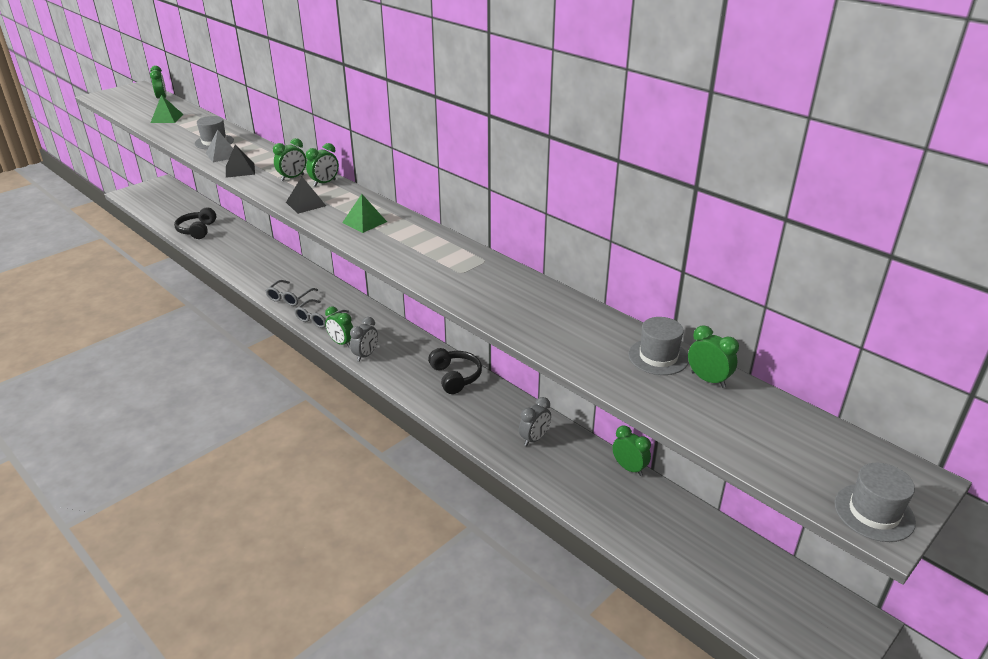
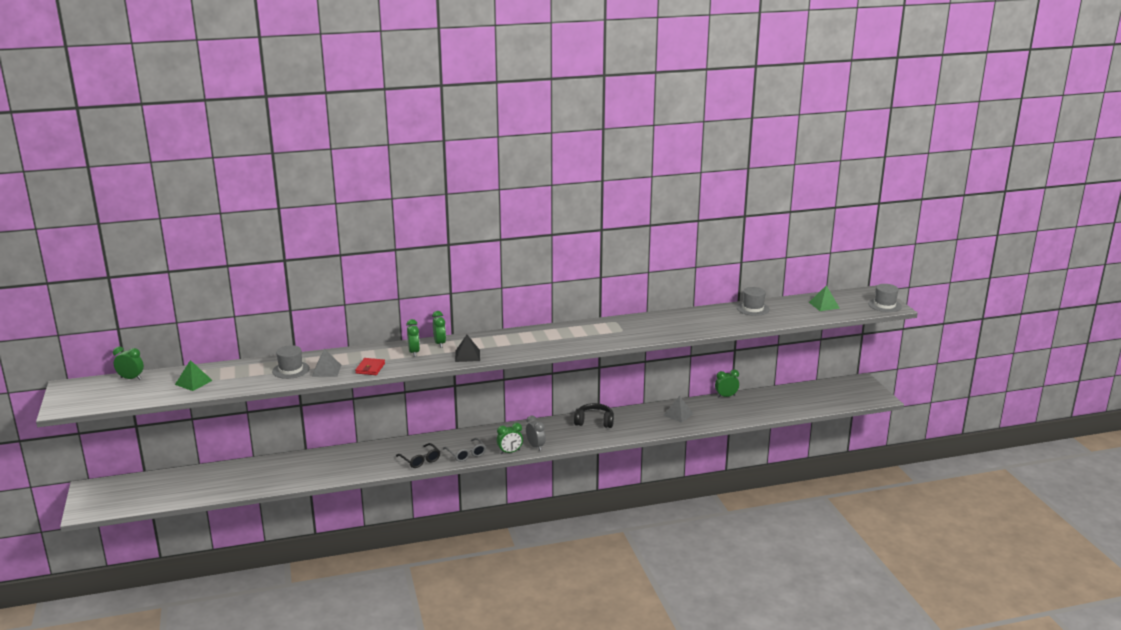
camera: 60 degrees left, 10 degrees down
black headphones [174,207,216,239] -> none
black pyramid [226,144,255,178] -> red wallet [355,358,385,375]
grey glasses [265,280,318,306] -> black glasses [396,443,440,468]
green pyramid [342,194,387,233] -> green pyramid moved to [809,285,840,311]
grey clock [519,397,551,446] -> grey pyramid [663,396,694,423]
green clock [688,325,739,388] -> none

